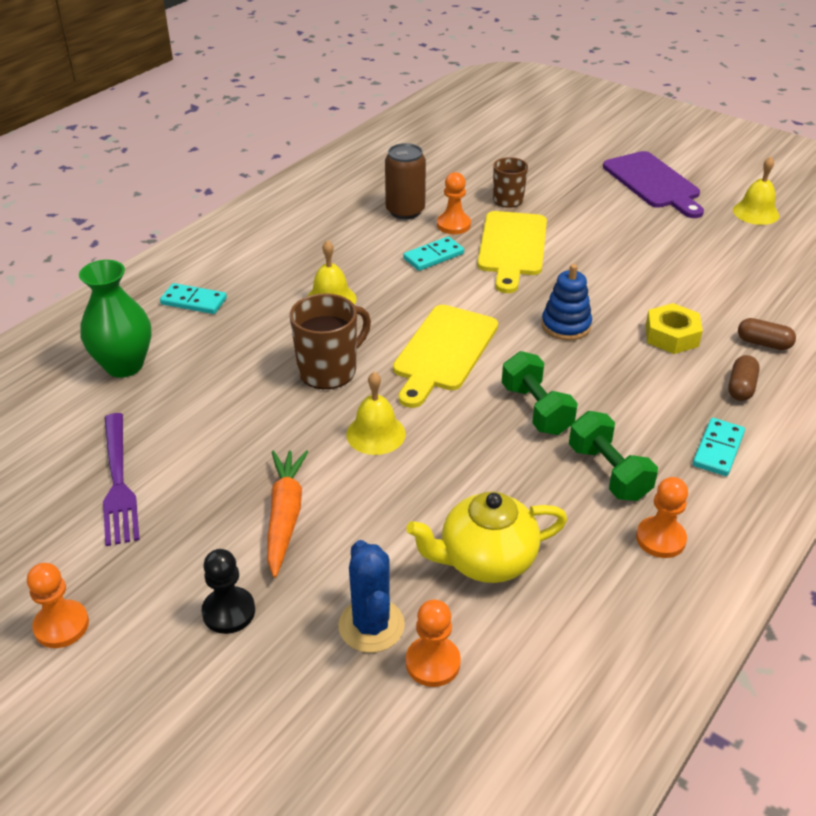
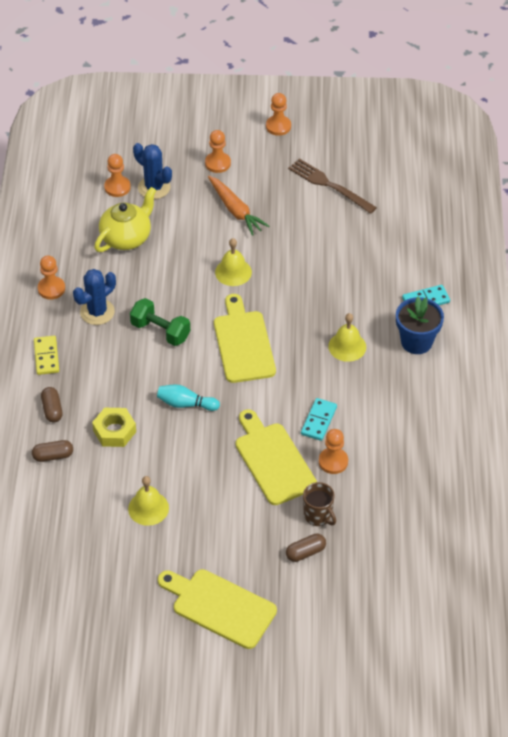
camera: 145 degrees right, 10 degrees up
green vase [79,260,151,377] -> none
purple fork [103,413,140,546] -> brown fork [288,158,377,214]
black pawn [202,549,255,634] -> orange pawn [205,130,231,173]
brown mug [290,293,371,389] -> none
brown can [385,143,426,219] -> none
blue stacking toy [541,264,592,340] -> turquoise bowling pin [157,385,220,411]
green dumbbell [569,411,658,501] -> blue cactus [73,269,116,325]
purple cutting board [603,151,704,218] -> yellow cutting board [158,569,277,649]
turquoise domino [693,418,745,476] -> yellow domino [34,336,59,375]
yellow bell [733,157,779,225] -> yellow bell moved to [128,476,169,526]
none -> brown capsule [286,533,326,562]
none -> blue flower pot [396,297,444,354]

